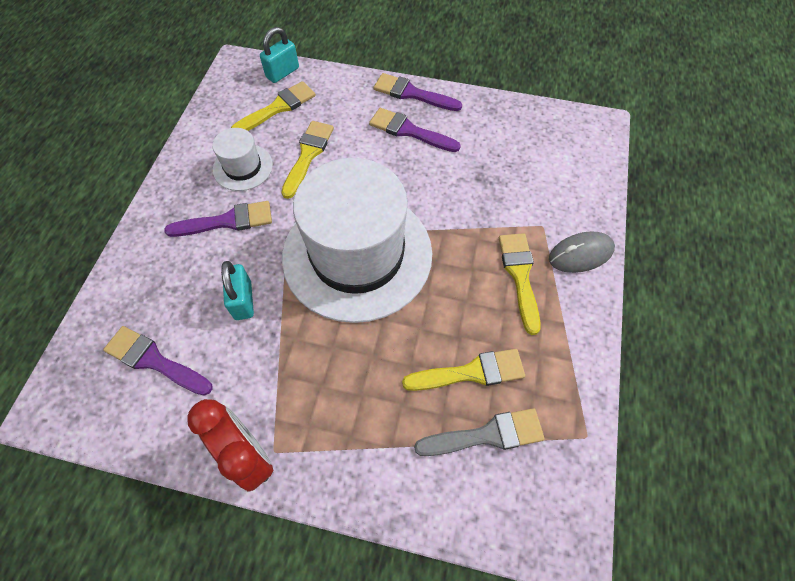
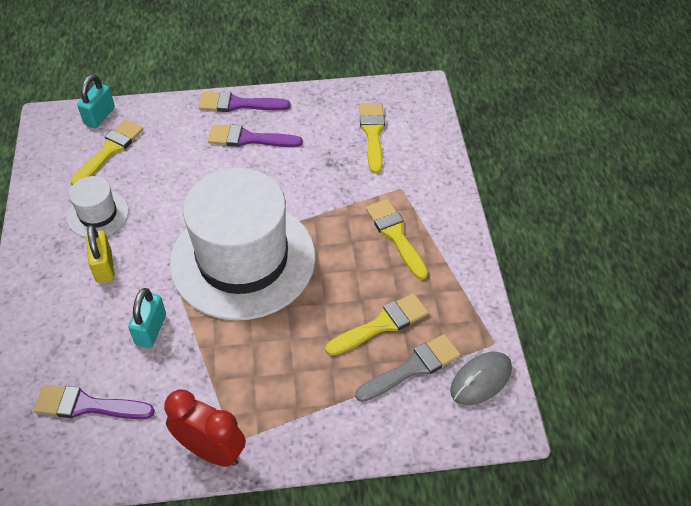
camera: 20 degrees left, 10 degrees down
purple brush [164,201,272,237] -> yellow padlock [86,225,114,283]
turquoise padlock [221,261,254,320] -> turquoise padlock turned 45 degrees clockwise [128,288,166,348]
yellow brush [281,121,334,199] -> yellow brush moved to [359,103,385,174]
grey mouse [549,231,615,273] -> grey mouse moved to [450,352,512,405]

